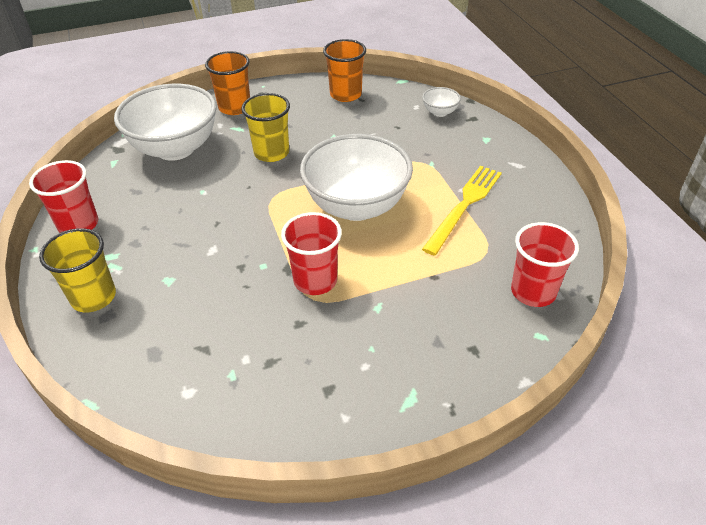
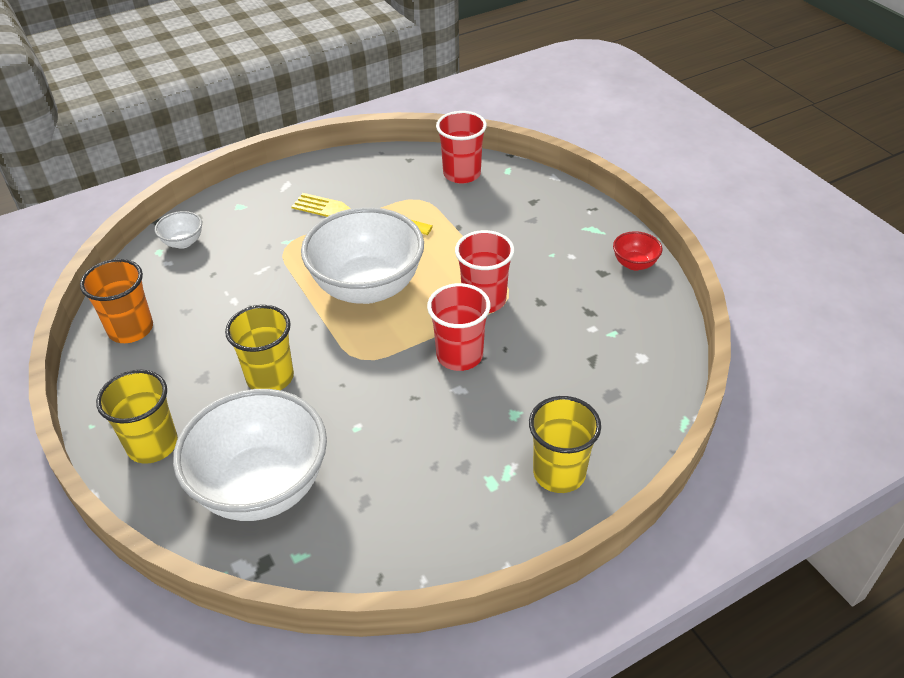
camera: 100 degrees left, 0 degrees up
red cup [29,160,98,233] -> red cup moved to [427,283,491,371]
orange cup [205,51,250,115] -> yellow cup [96,370,178,464]
none -> red bowl [613,231,662,271]

